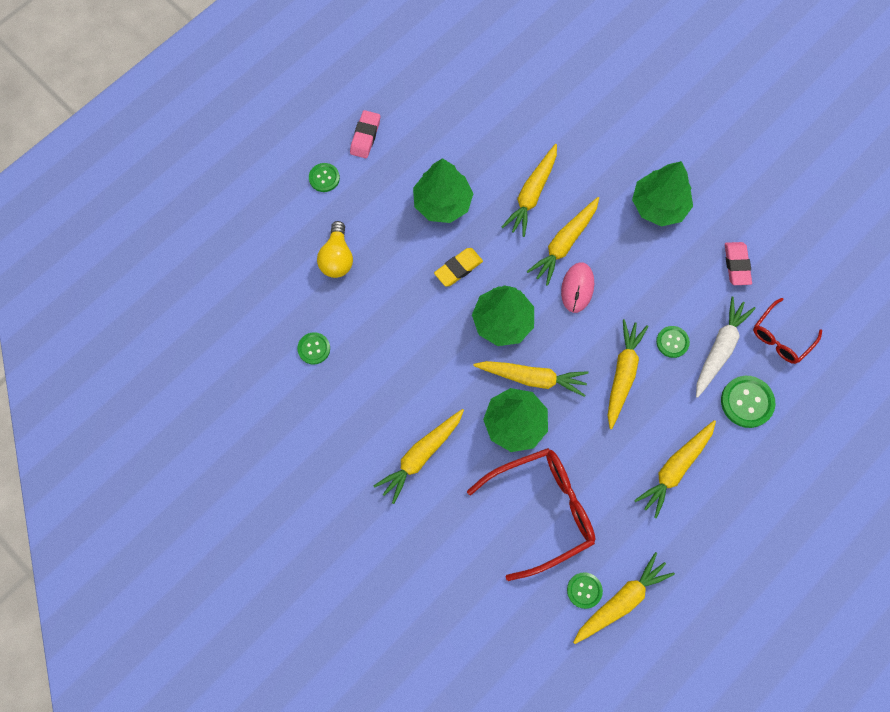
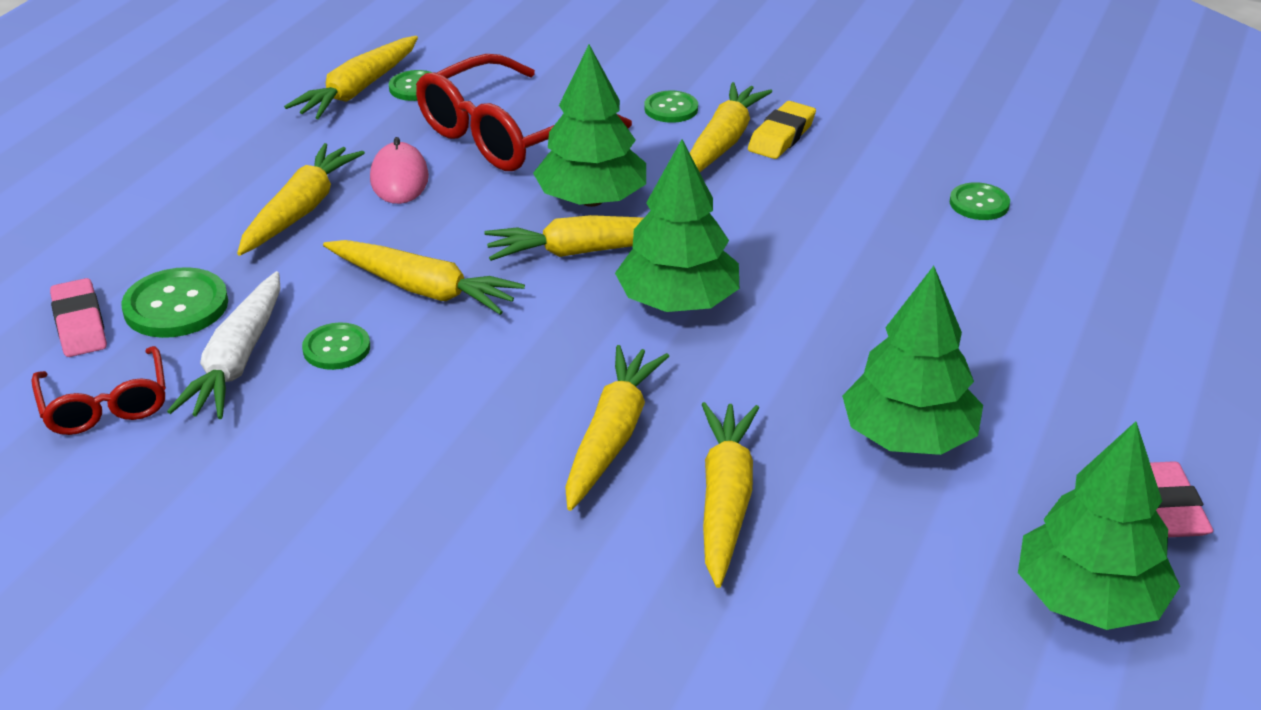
camera: 160 degrees right, 35 degrees down
green button [309,163,340,192] -> green button moved to [644,91,698,123]
yellow light bulb [317,221,353,278] -> none
yellow eraser [434,248,483,287] -> yellow eraser moved to [748,101,816,159]
pink mouse [561,263,594,313] -> pink mouse moved to [370,137,429,204]
yellow carrot [608,319,648,429] -> yellow carrot turned 60 degrees counterclockwise [323,240,525,315]
green tree [632,161,693,226] -> green tree moved to [1018,421,1180,630]
pink eraser [725,242,752,285] -> pink eraser moved to [50,278,107,357]
red glasses [753,298,822,364] -> red glasses turned 135 degrees clockwise [31,346,166,435]

